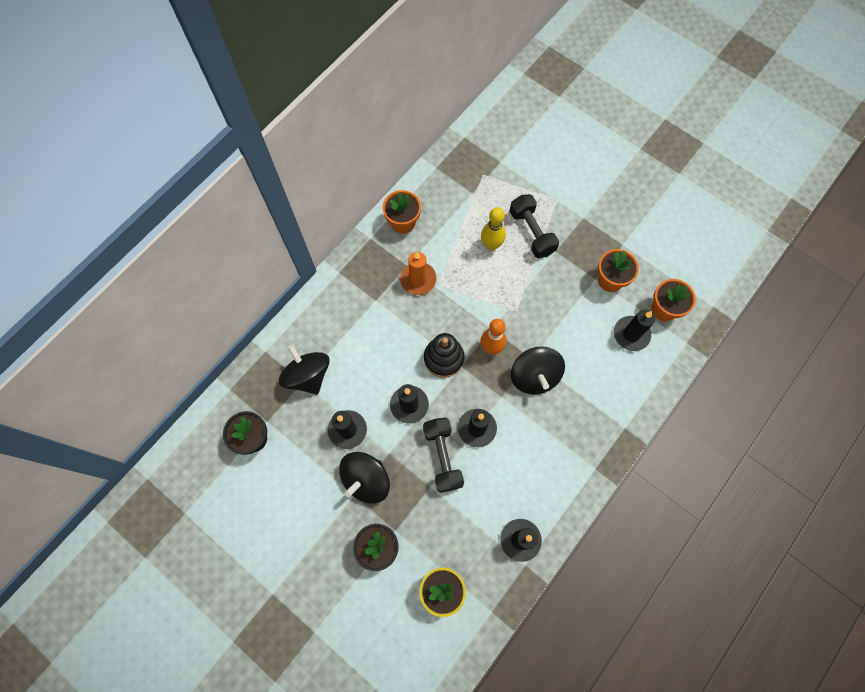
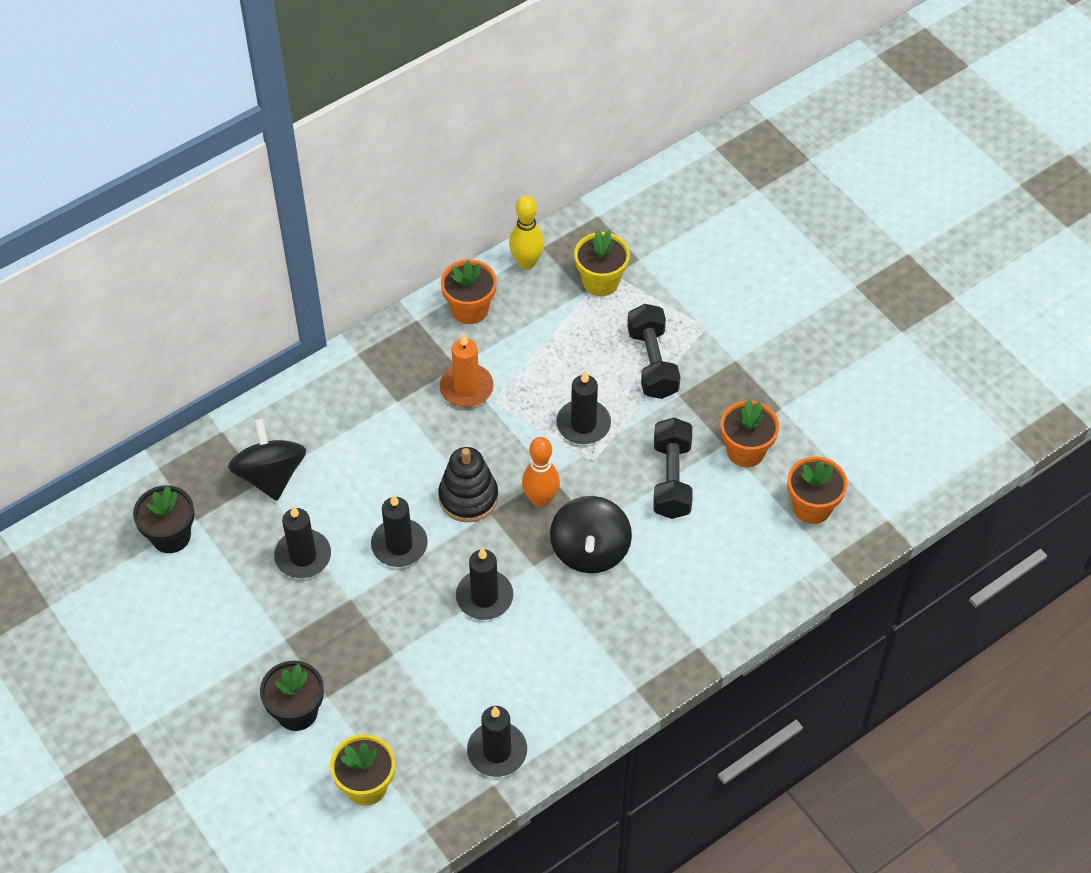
camera: 15 degrees right, 15 degrees down
black spinning top [339,452,390,504] -> none
black dumbbell [423,417,464,493] -> black dumbbell moved to [653,418,692,519]
yellow bowling pin [481,207,506,251] -> yellow bowling pin moved to [509,195,544,270]
black candle [614,309,655,351] -> black candle moved to [556,371,611,444]
none -> yellow flower pot [574,230,630,296]

